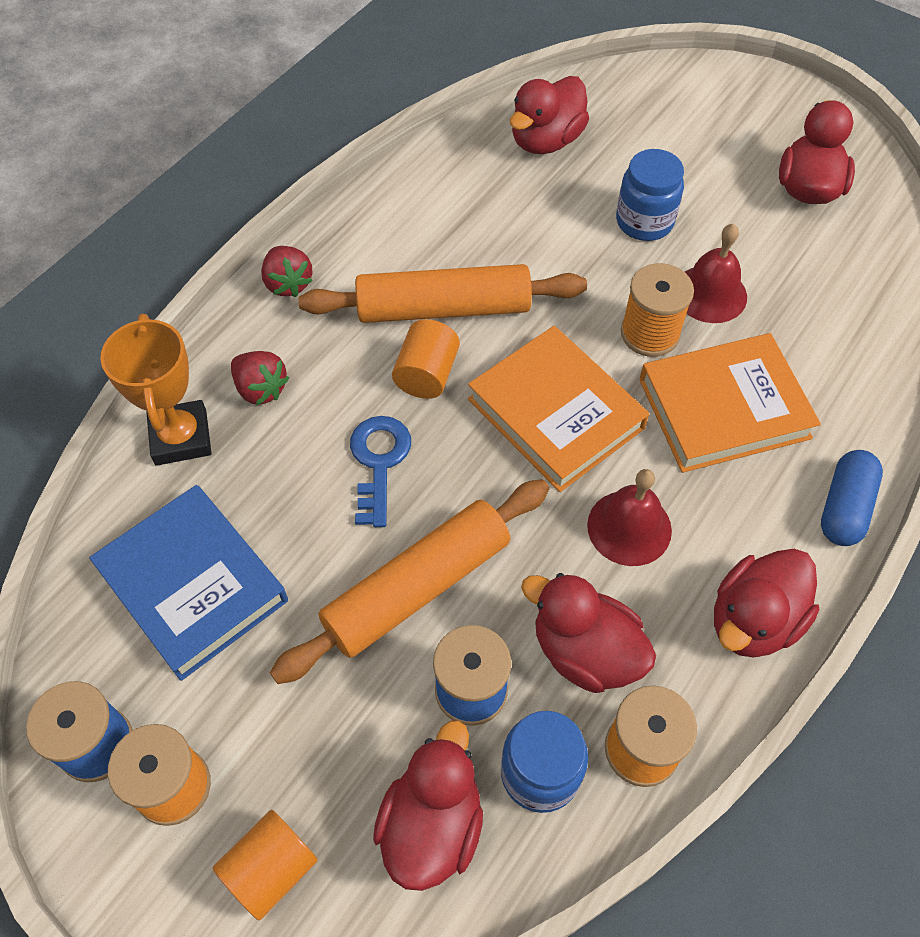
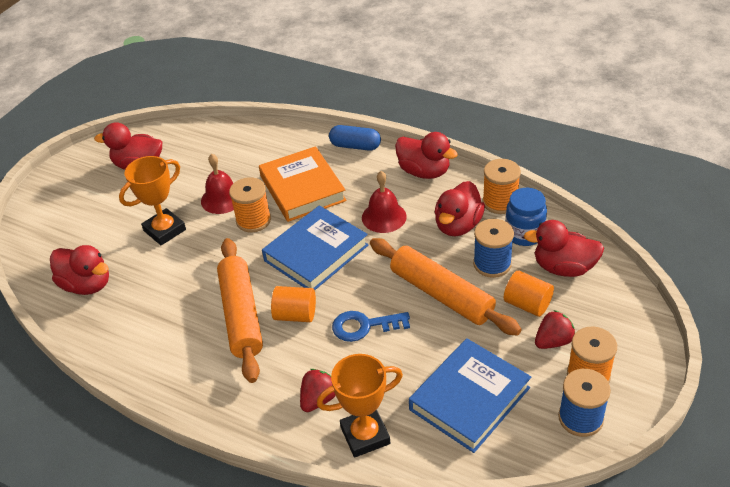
camera: 95 degrees left, 15 degrees down
orange cylinder [213,810,317,920] -> orange cylinder moved to [504,270,554,317]
red strawberry [261,246,313,297] -> red strawberry moved to [535,310,575,349]
orange book [468,326,649,492] -> blue book [262,205,368,290]
blue jar [616,149,684,241] -> orange trophy [119,156,186,245]

